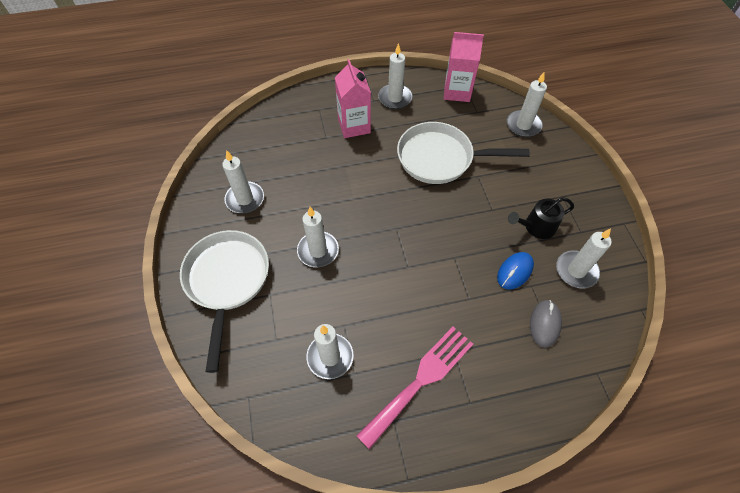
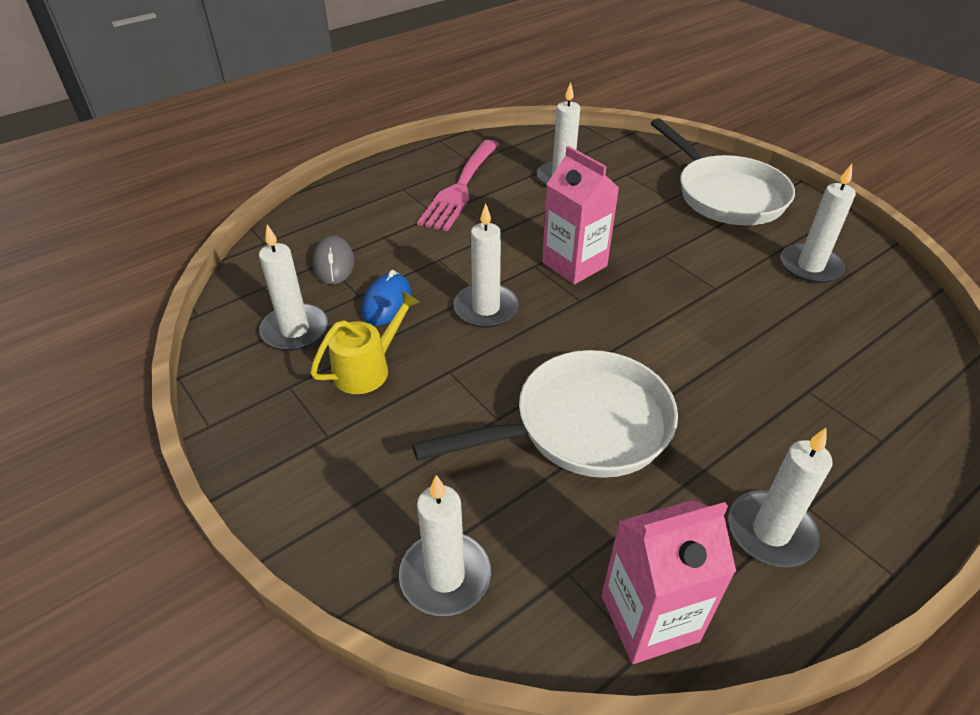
camera: 155 degrees right, 15 degrees down
white candle [297,207,339,267] -> white candle moved to [453,203,519,328]
pink carton [335,59,371,138] -> pink carton moved to [542,146,619,285]
black watering can [508,197,574,239] -> yellow watering can [310,291,420,394]

